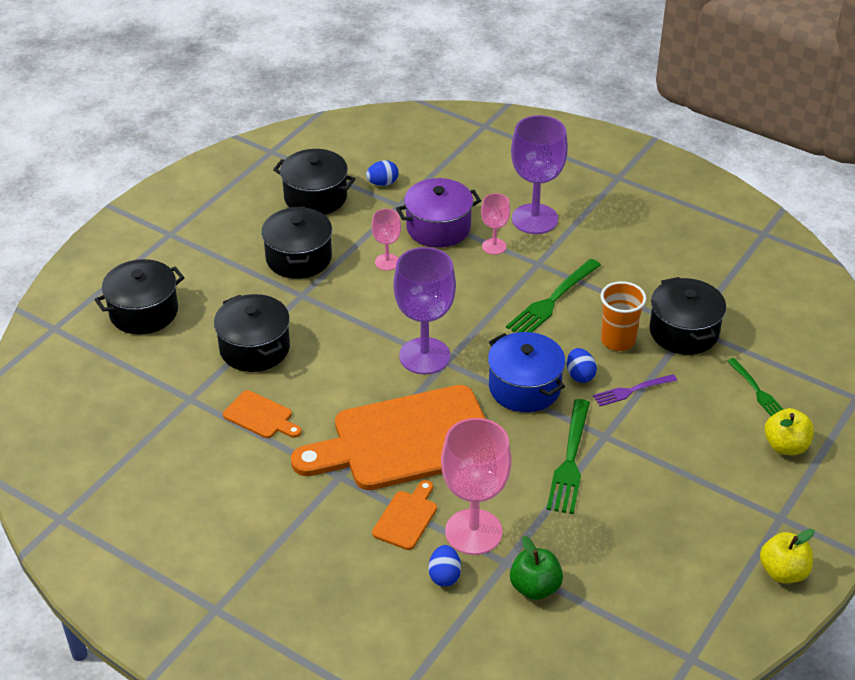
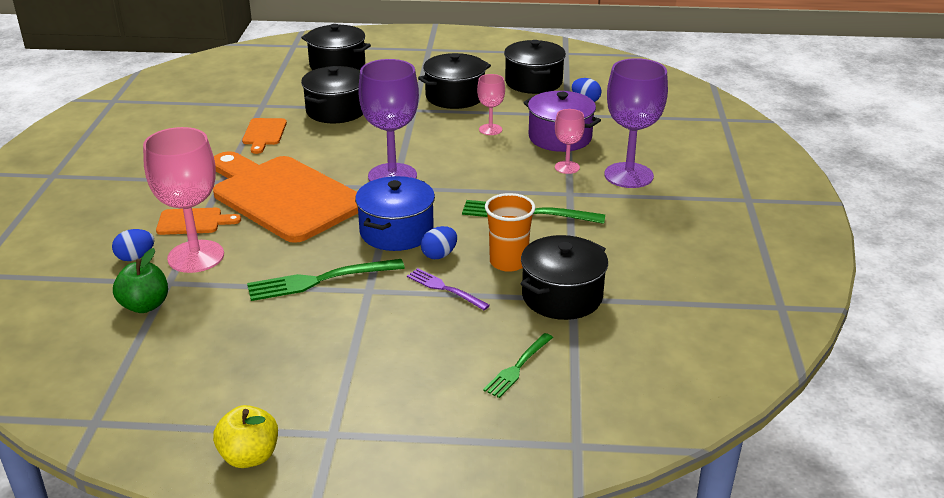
camera: 60 degrees right, 10 degrees down
yellow apple [764,408,814,455] -> none

